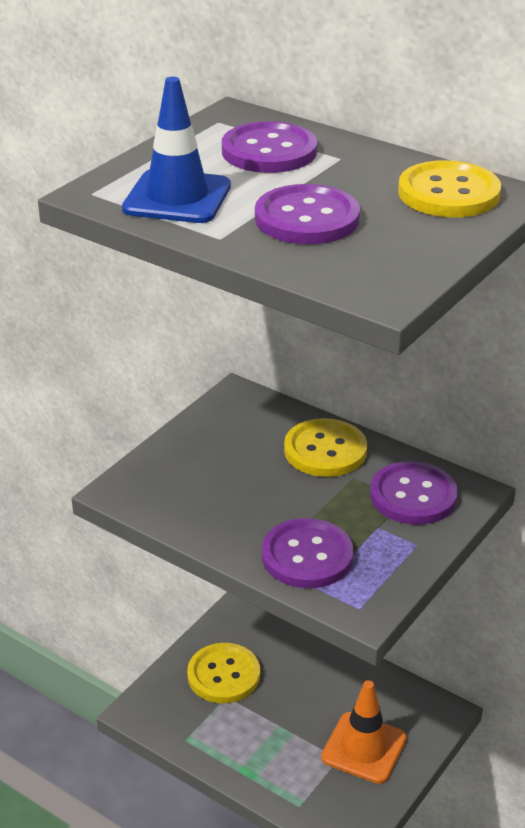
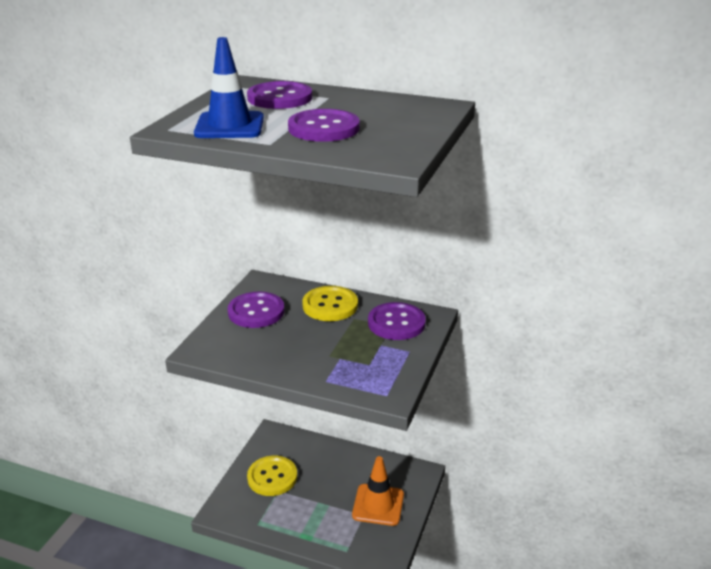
camera: 15 degrees left, 5 degrees down
purple button [262,518,354,588] -> purple button moved to [228,292,284,328]
yellow button [398,160,501,217] -> none

